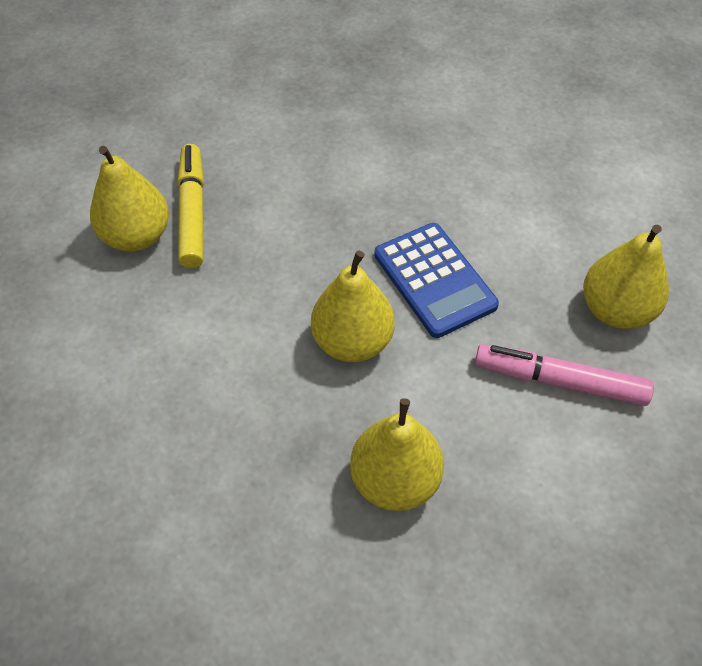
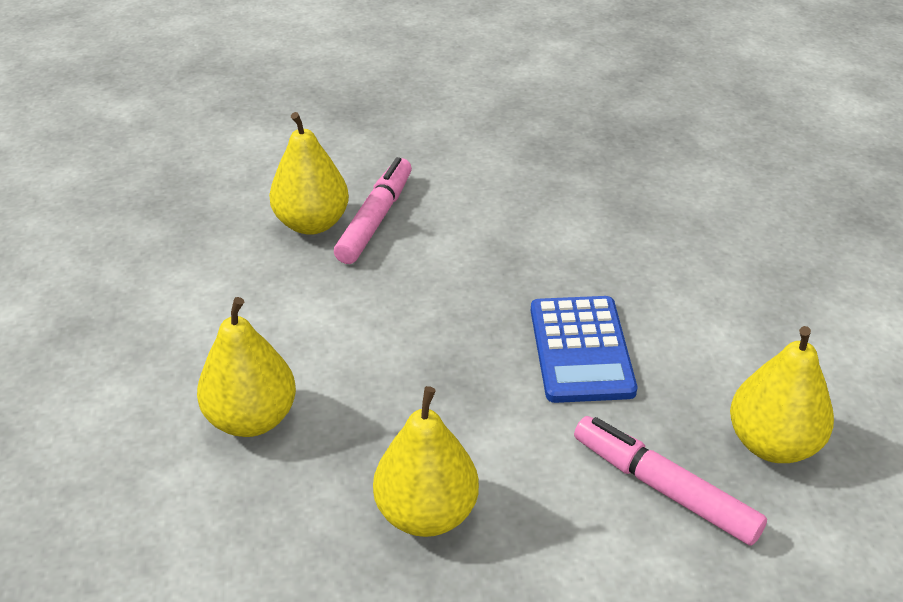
camera: 25 degrees right, 15 degrees down
yellow marker [178,144,204,268] -> pink marker [334,157,412,264]
yellow pear [311,251,395,362] -> yellow pear moved to [197,297,296,437]

